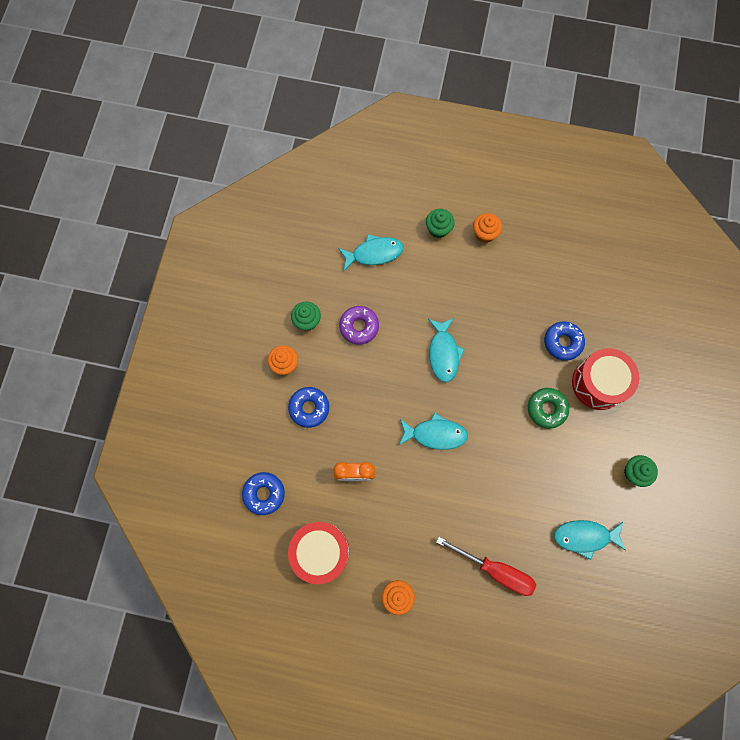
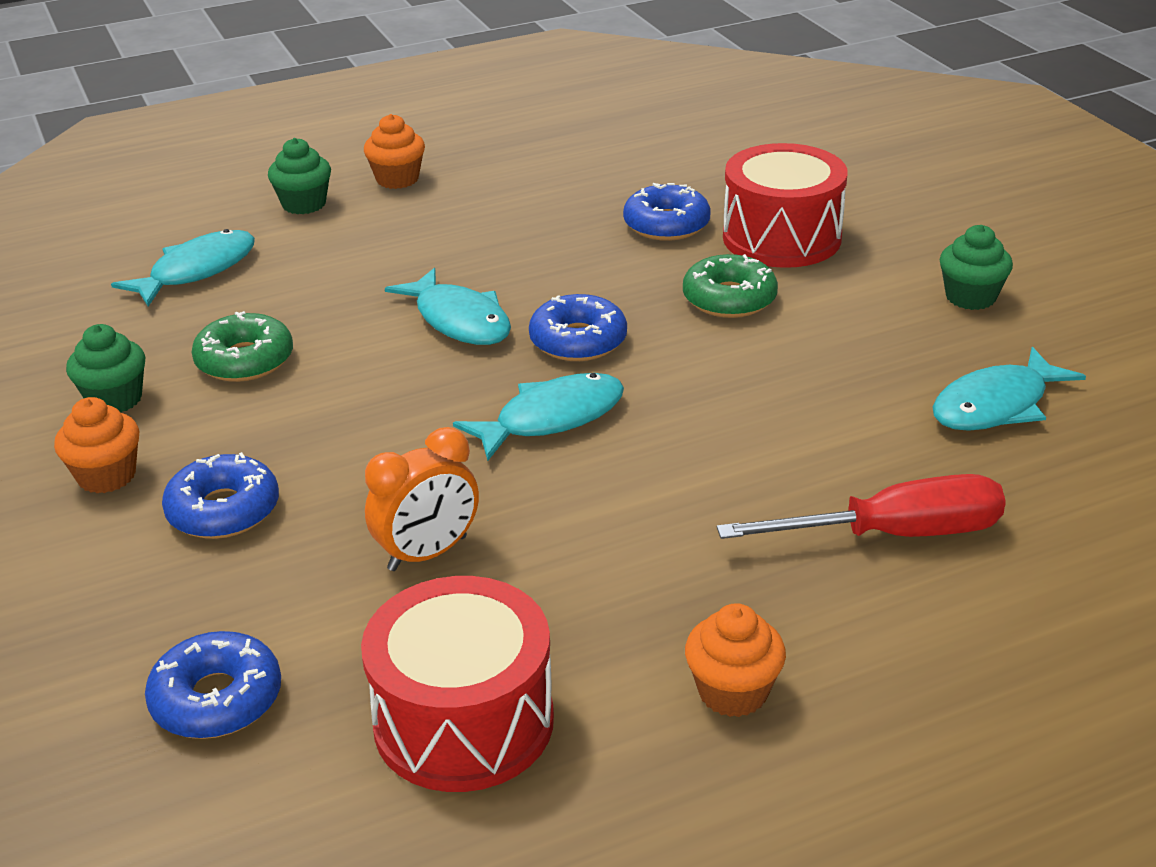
camera: 35 degrees left, 40 degrees down
purple donut [339,306,379,345] -> green donut [192,311,293,382]
none -> blue donut [529,294,627,361]

